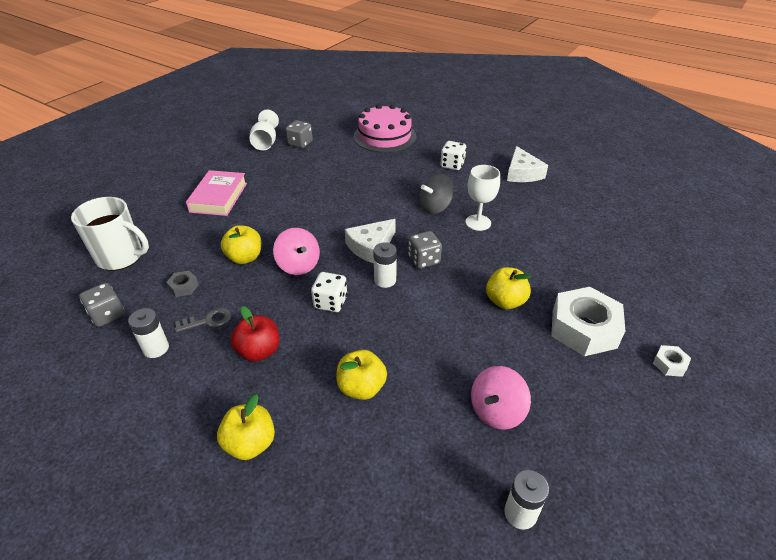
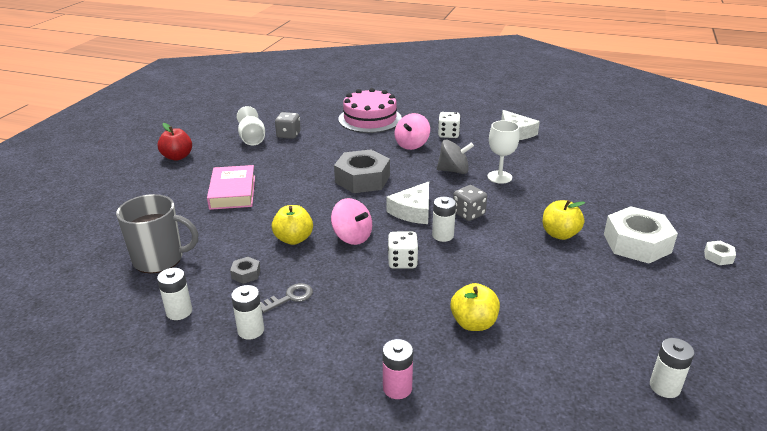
camera: 15 degrees left, 10 degrees down
white mug [71,197,149,271] -> grey mug [116,194,199,273]
grey dice [79,283,125,327] -> white battery [157,268,192,320]
yellow apple [217,394,275,460] -> pink battery [383,339,413,399]
red apple [230,306,279,362] -> red apple moved to [158,123,192,161]
grey spinning top [419,174,454,214] -> grey spinning top turned 135 degrees counterclockwise [437,140,474,174]
pink spinning top [471,366,531,430] -> pink spinning top moved to [395,113,430,150]
none -> grey nut [334,149,390,193]

